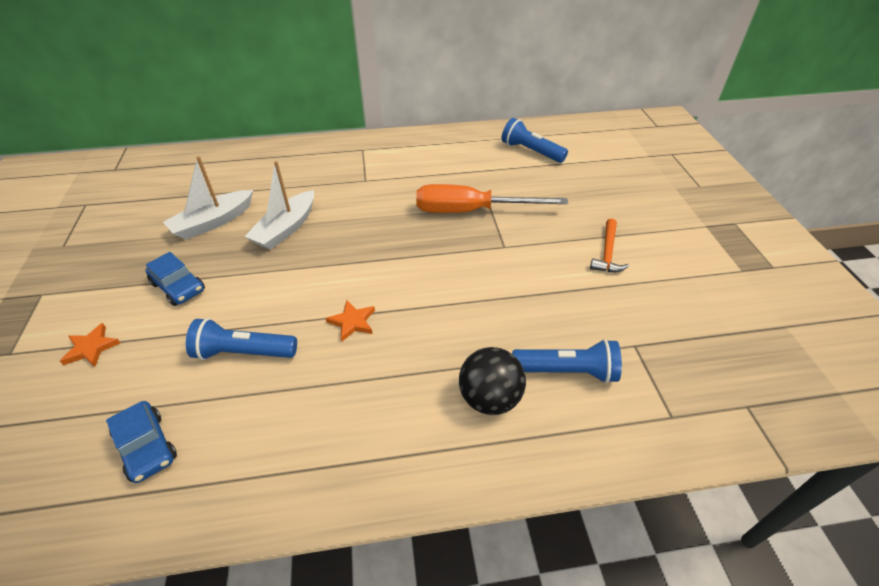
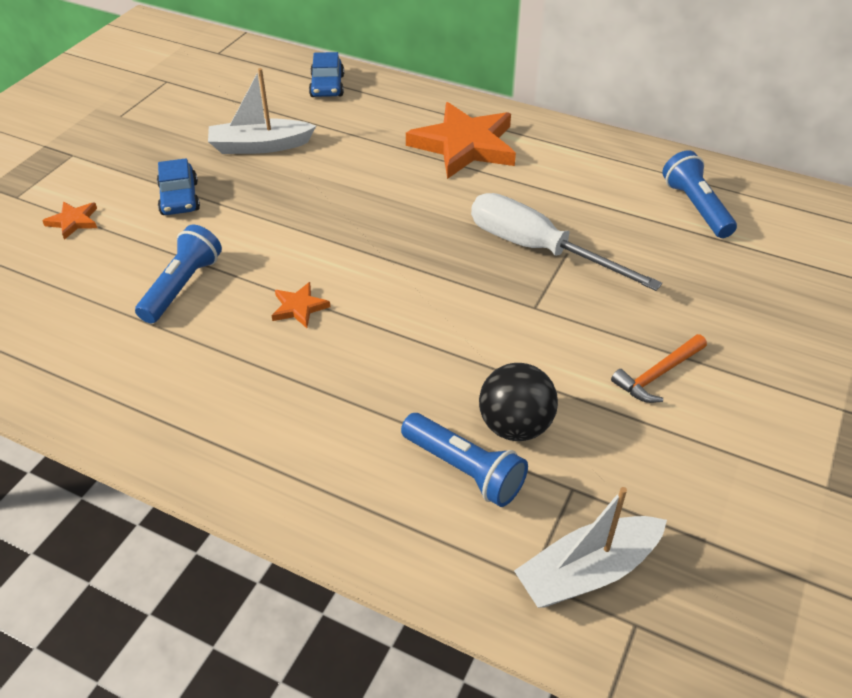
camera: 35 degrees right, 0 degrees up
blue car [106,401,177,483] -> blue car moved to [309,52,344,97]
blue flashlight [186,318,297,360] -> blue flashlight turned 75 degrees clockwise [135,225,222,323]
white boat [244,161,314,250] -> white boat moved to [514,487,667,608]
orange screwdriver [416,184,568,213] -> white screwdriver [471,193,662,291]
black ball [459,347,526,415] -> black ball moved to [479,363,558,441]
none -> orange star [406,102,516,179]

